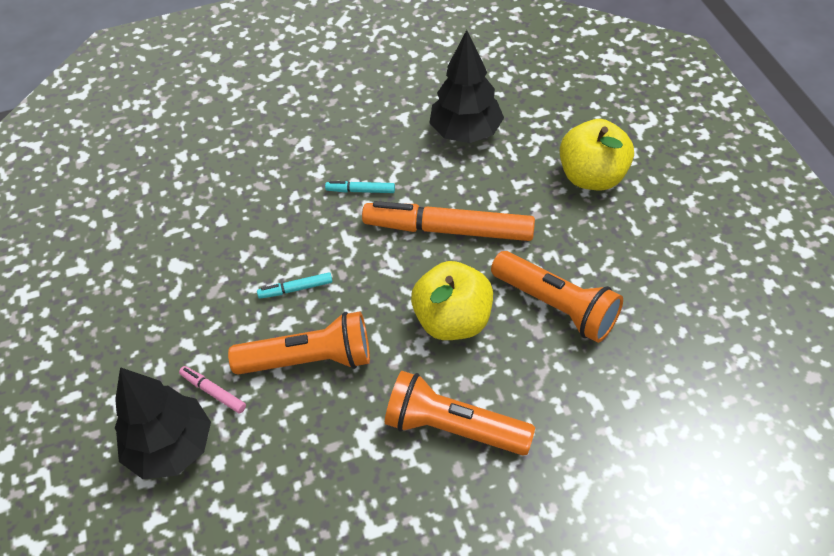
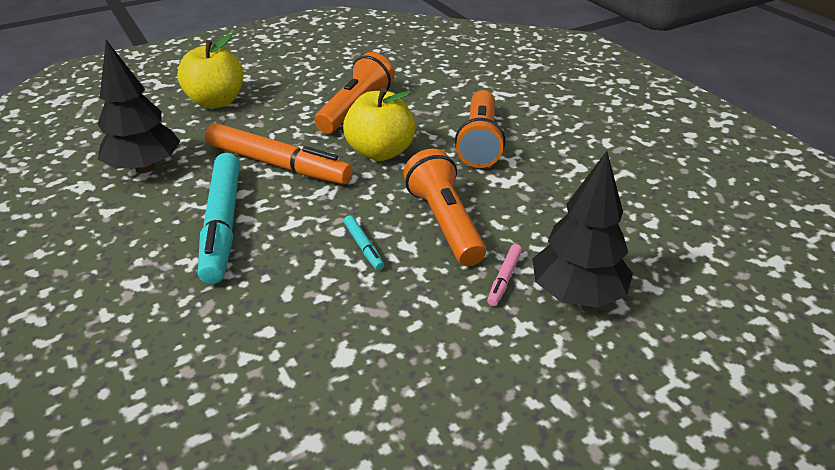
camera: 105 degrees left, 15 degrees down
turquoise marker [325,181,395,193] -> turquoise marker [198,153,240,284], size x2.36
orange marker [362,201,535,241] -> orange marker turned 60 degrees counterclockwise [205,123,353,184]

